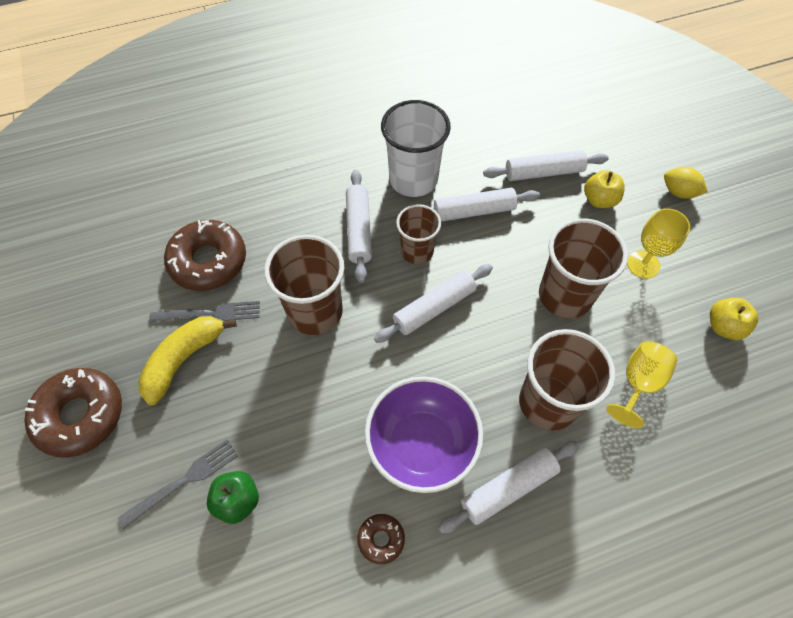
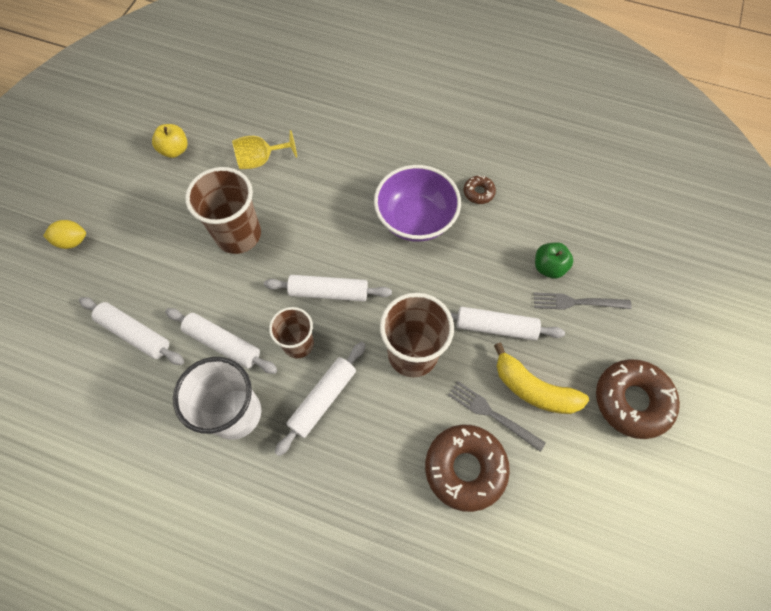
camera: 140 degrees left, 5 degrees up
yellow banana [138,317,237,405] -> yellow banana turned 45 degrees clockwise [494,343,589,414]
white rolling pin [438,441,580,534] -> white rolling pin moved to [450,307,565,340]
brown cup [519,329,615,431] -> none
yellow apple [584,170,625,208] -> none
yellow goblet [627,208,690,279] -> none
yellow lemon [664,167,708,199] -> yellow lemon turned 75 degrees counterclockwise [43,220,86,249]

